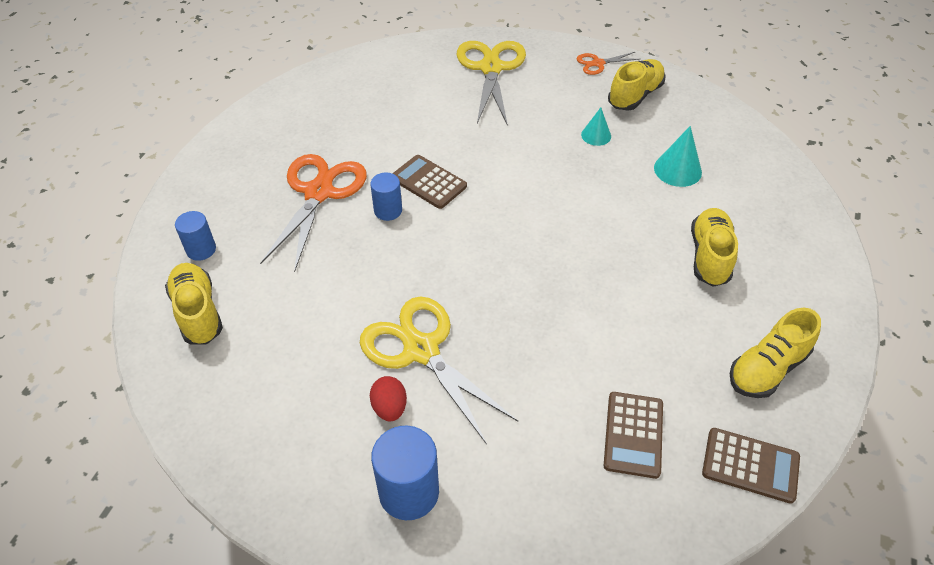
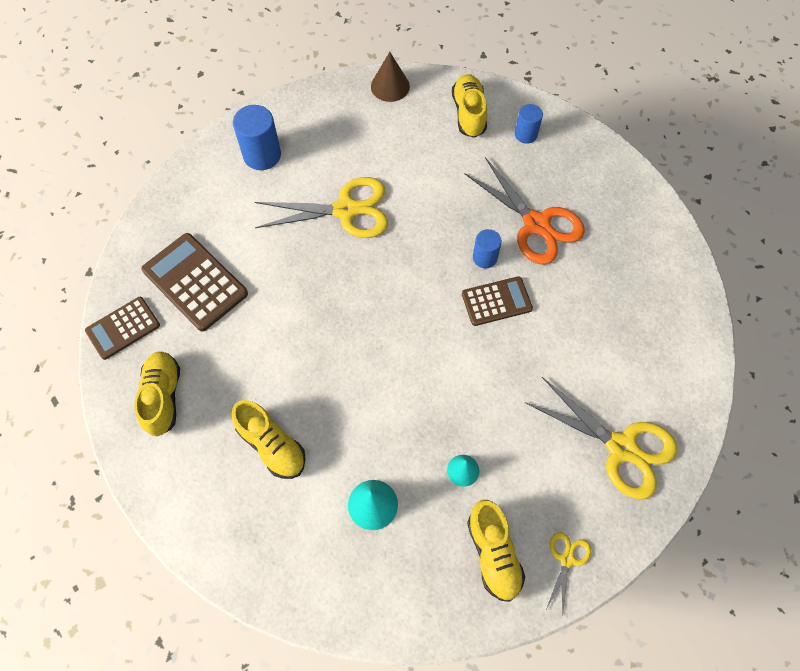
camera: 125 degrees right, 15 degrees up
yellow shoe [165,263,223,345] -> yellow shoe turned 105 degrees counterclockwise [452,74,487,138]
red egg [370,376,407,422] -> none
orange scissors [577,52,639,75] -> yellow scissors [546,532,591,613]
brown calculator [604,392,663,479] -> brown calculator [142,233,248,332], size x1.56
none -> brown cone [371,52,410,102]

